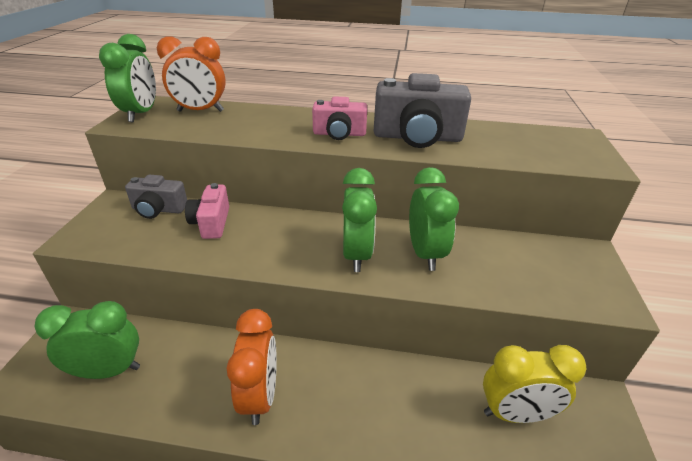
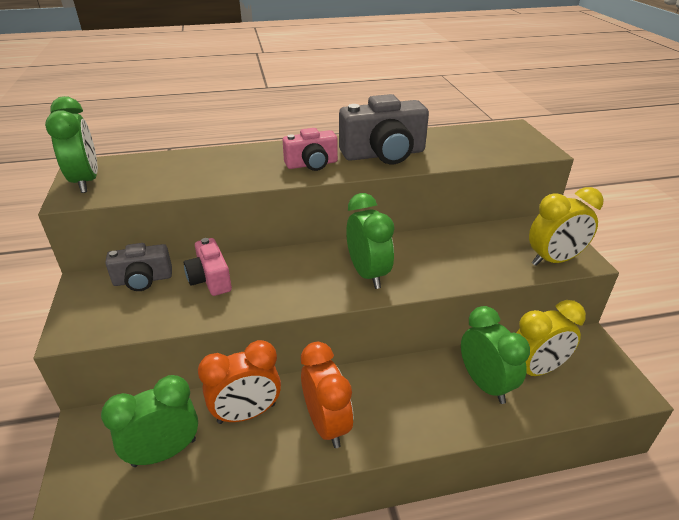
camera: 20 degrees left, 0 degrees up
orange clock [157,36,226,112] -> orange clock moved to [198,340,281,424]
green clock [409,167,459,271] -> green clock moved to [461,306,530,404]
none -> yellow clock [529,187,604,266]

